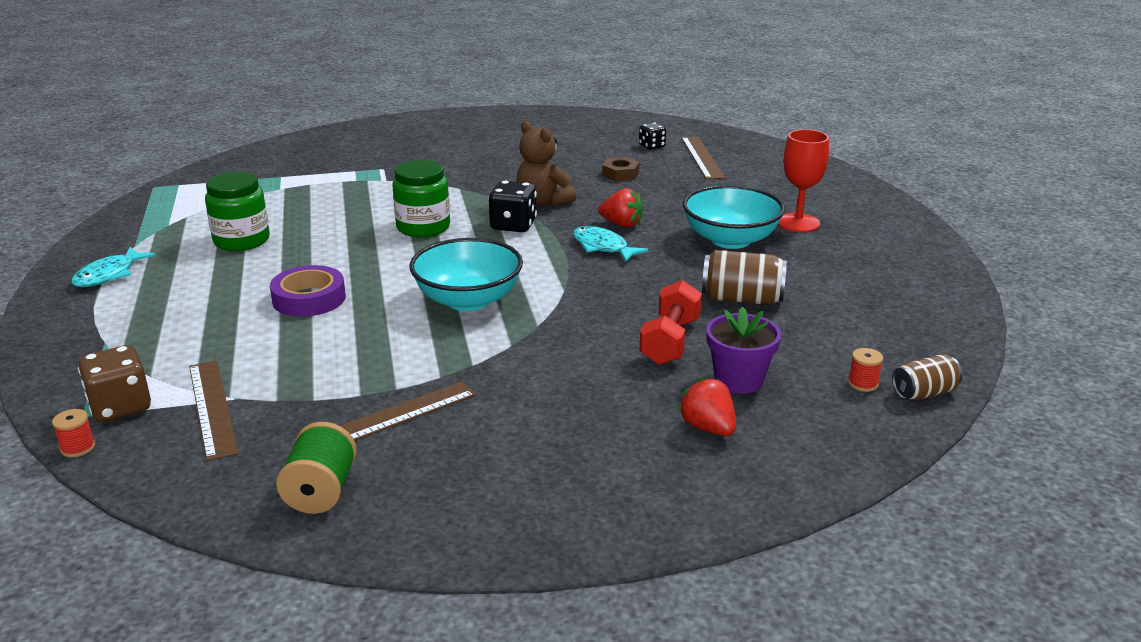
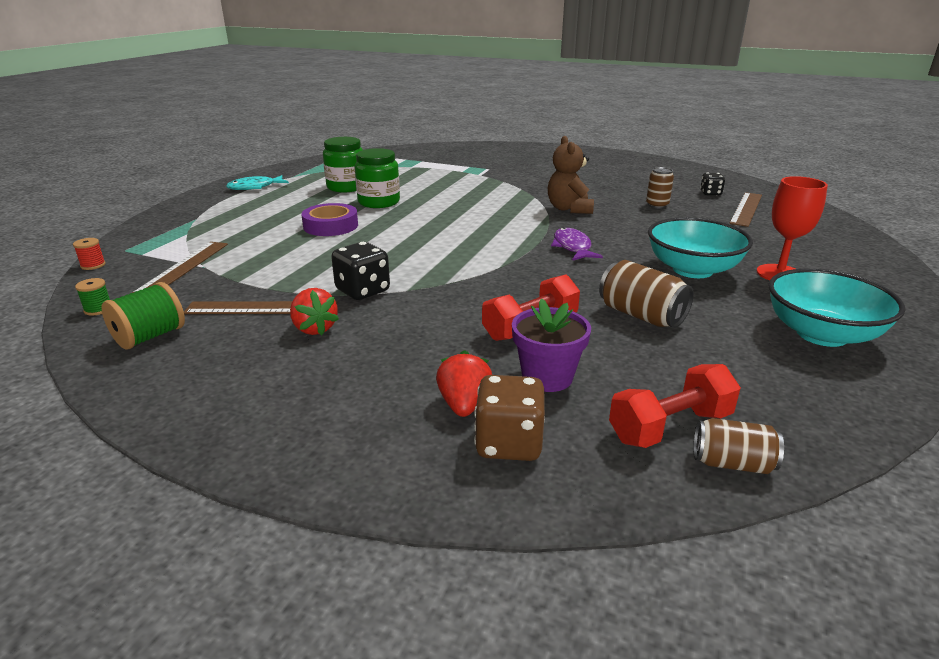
camera: 35 degrees right, 0 degrees up
brown dice [78,345,151,422] -> brown dice moved to [474,375,545,461]
green jar [392,160,450,237] -> green jar moved to [355,148,400,208]
turquoise bowl [410,238,523,311] -> turquoise bowl moved to [768,269,906,347]
black dice [488,181,537,232] -> black dice moved to [331,242,390,300]
turquoise fish [573,226,649,262] -> purple fish [551,227,603,261]
red strawberry [598,188,643,227] -> red strawberry moved to [290,288,339,335]
brown nut [602,157,639,181] -> brown can [646,167,674,208]
red spool [848,348,883,392] -> red dumbbell [609,364,741,448]
none -> green spool [75,278,110,316]

